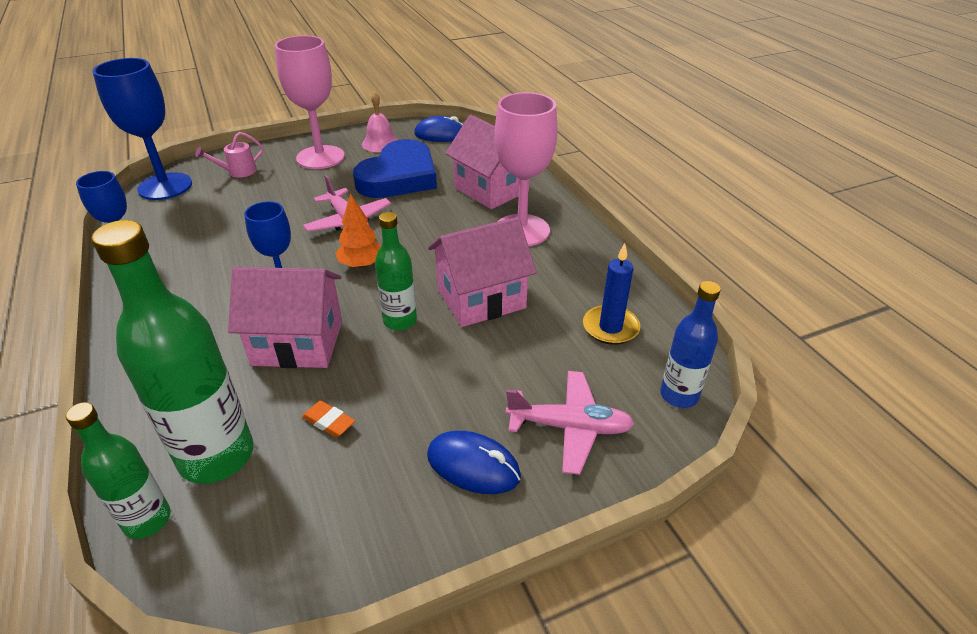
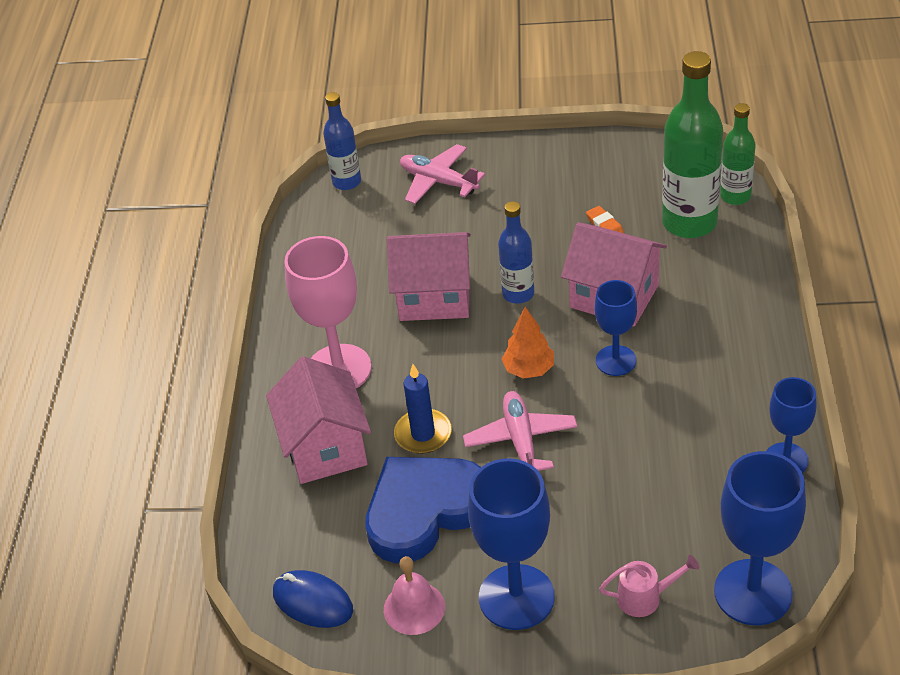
camera: 150 degrees left, 5 degrees up
pink goblet [275,35,345,169] -> blue goblet [468,458,555,630]
green bottle [375,212,417,331] -> blue bottle [498,201,534,304]
blue mouse [427,431,521,494] -> none
blue candle [583,243,640,345] -> blue candle moved to [394,364,452,454]

